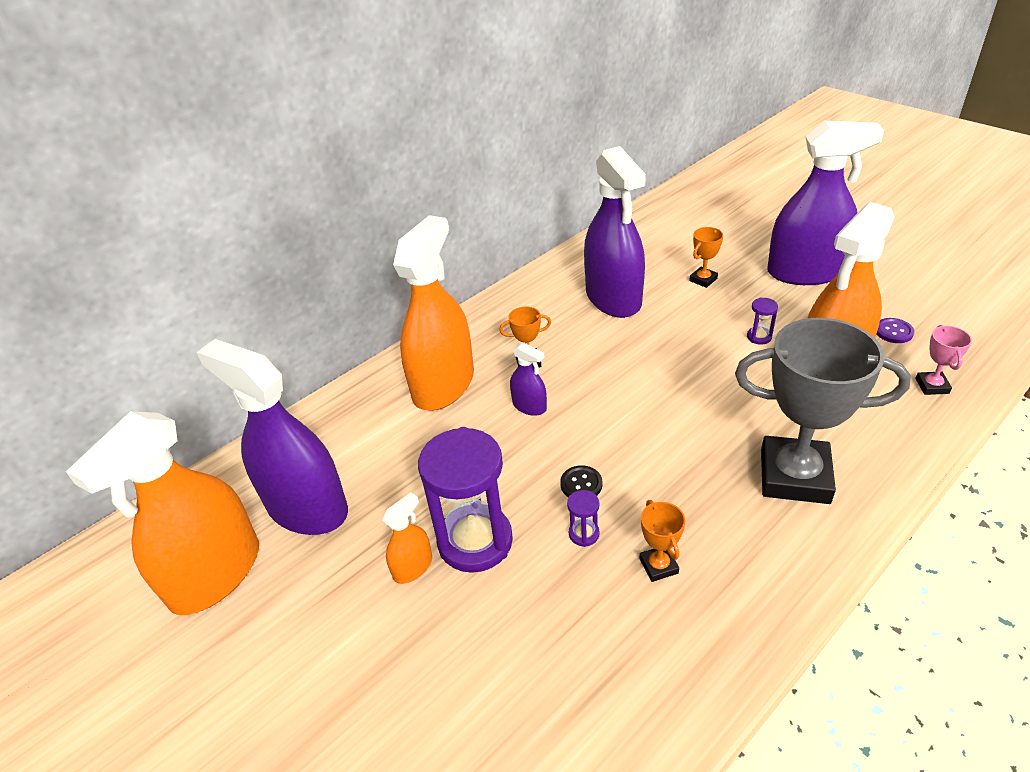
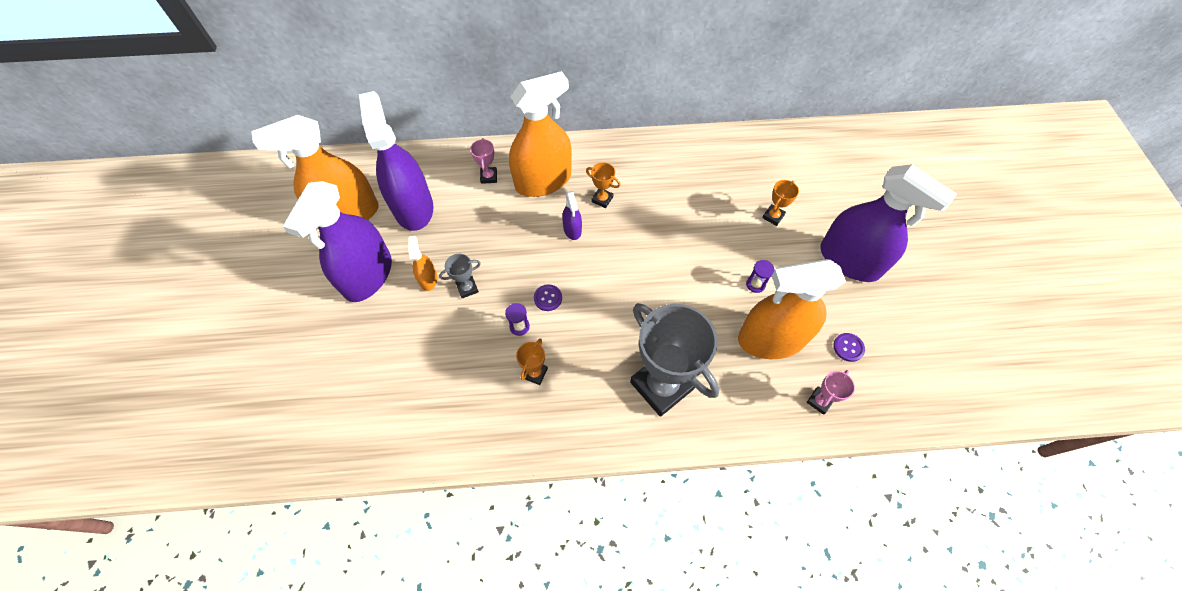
camera: 35 degrees right, 20 degrees up
orange spray bottle [382,492,432,584] -> orange spray bottle turned 90 degrees counterclockwise [408,236,437,291]
purple hourglass [418,427,513,573] -> grey trophy [439,254,481,298]
black button [560,465,602,497] -> purple button [534,284,562,311]
purple spray bottle [584,146,646,318] -> purple spray bottle moved to [283,181,392,302]
orange trophy [689,227,723,288] -> orange trophy turned 45 degrees counterclockwise [762,180,799,226]
none -> pink trophy [470,138,497,184]

